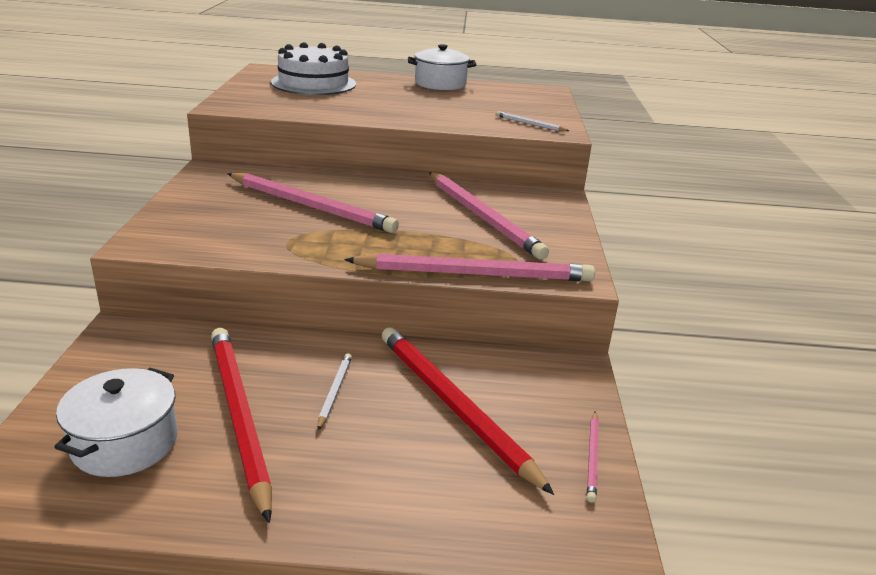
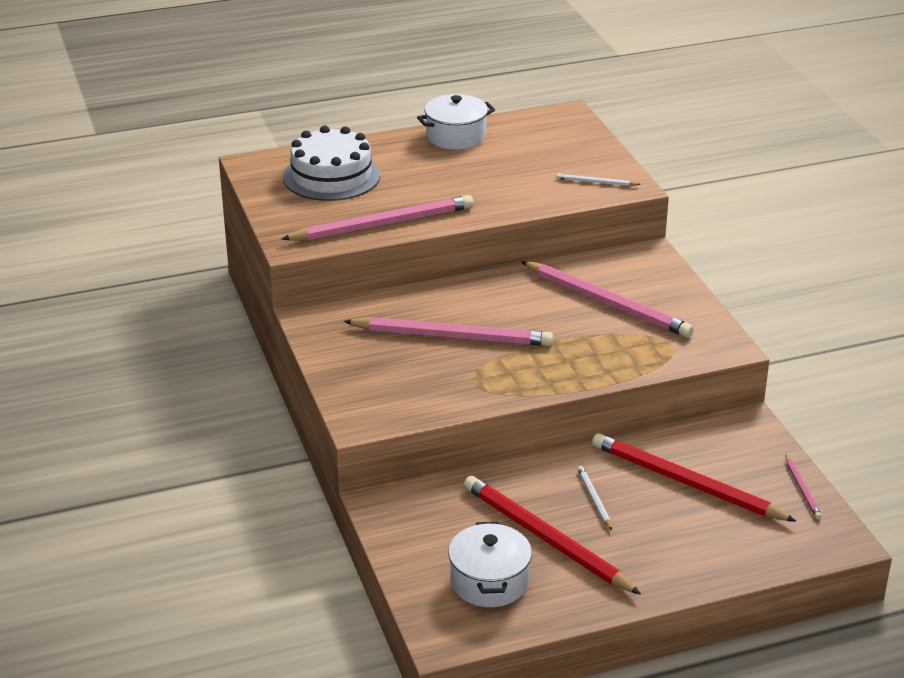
camera: 20 degrees left, 5 degrees up
pink pencil [344,253,595,281] -> pink pencil moved to [281,195,474,241]

